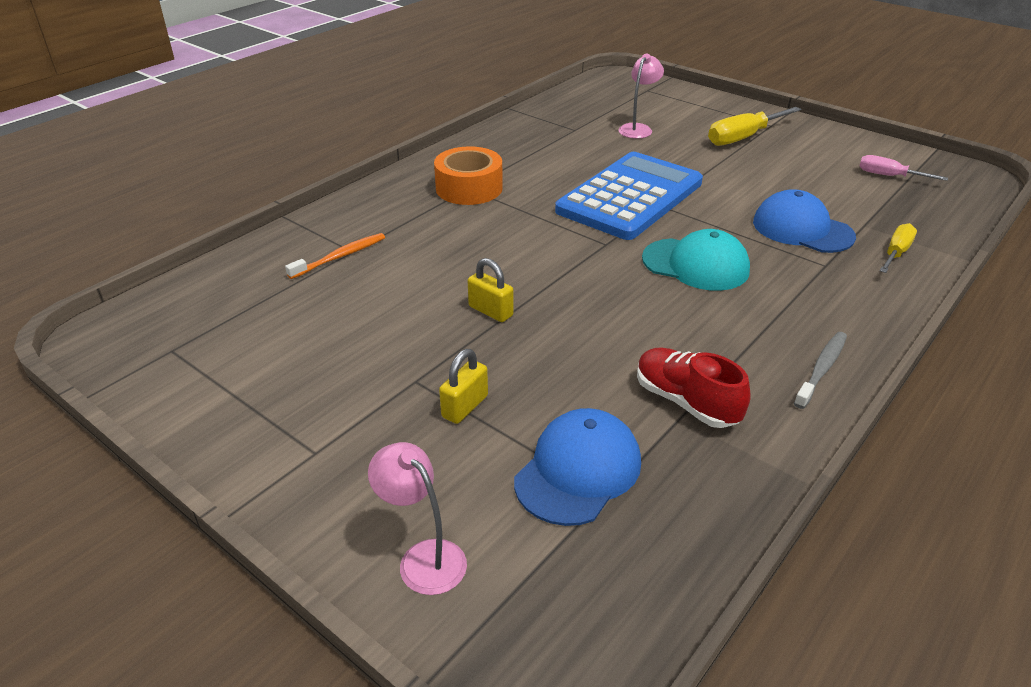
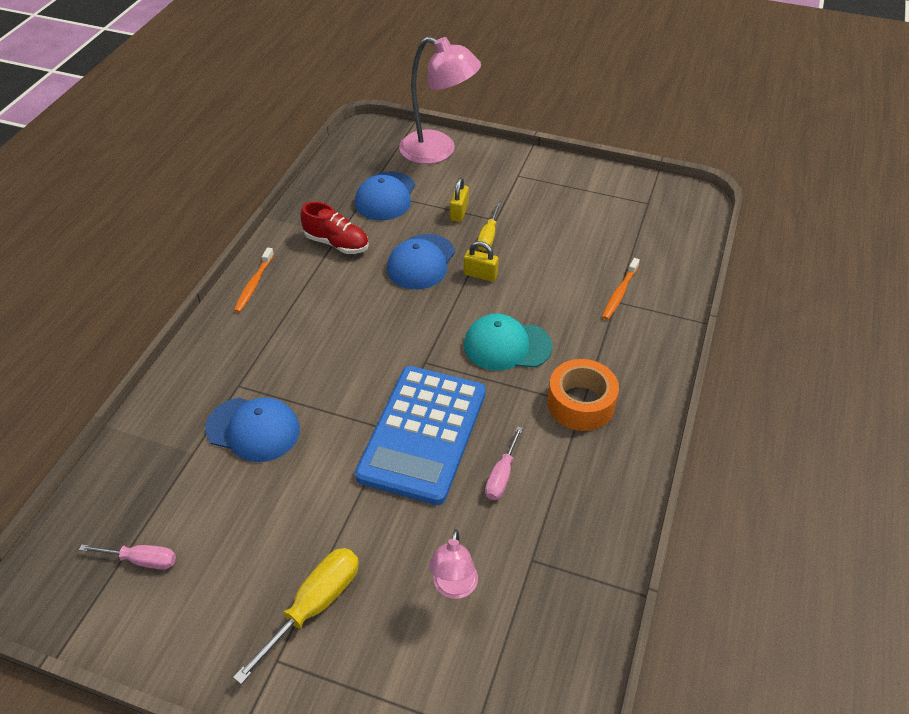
camera: 160 degrees right, 10 degrees up
pink lamp [368,442,467,595] -> pink lamp [399,36,481,164], size x1.92
turquoise cap [642,229,750,291] -> turquoise cap moved to [464,314,553,371]
grey toothbrush [794,332,847,409] -> orange toothbrush [234,247,274,313]
yellow screwdriver [879,223,917,273] -> yellow screwdriver moved to [477,203,501,251]
none -> blue cap [387,234,455,289]
none -> pink screwdriver [485,426,523,500]

